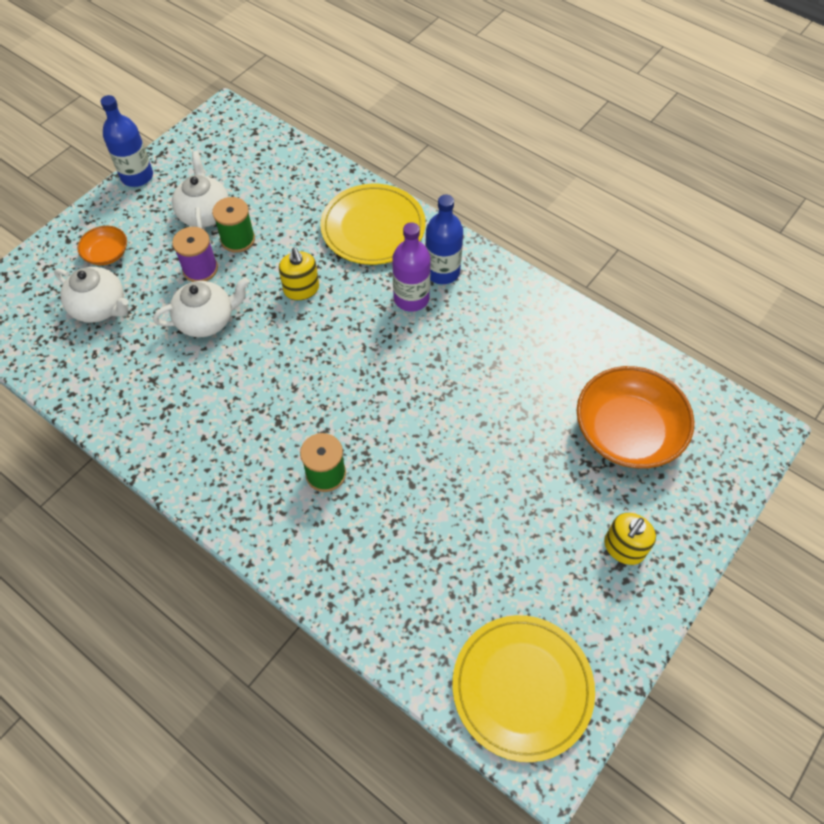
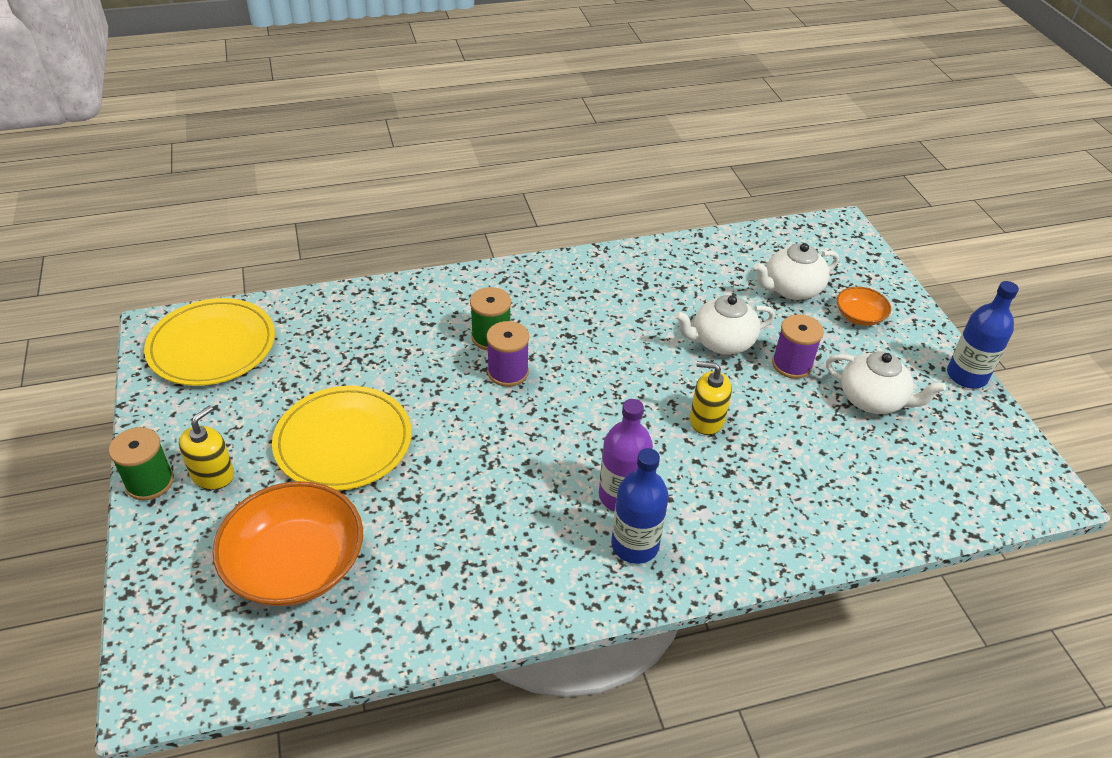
camera: 125 degrees right, 15 degrees down
white teapot [153,277,250,337] -> white teapot turned 60 degrees clockwise [674,295,775,355]
green spool [212,197,255,253] -> green spool moved to [109,427,174,500]
yellow plate [320,184,426,265] -> yellow plate moved to [272,386,412,491]
yellow soap dispenser [604,513,656,565] -> yellow soap dispenser turned 45 degrees clockwise [179,405,234,490]
none -> purple spool [487,321,529,387]

